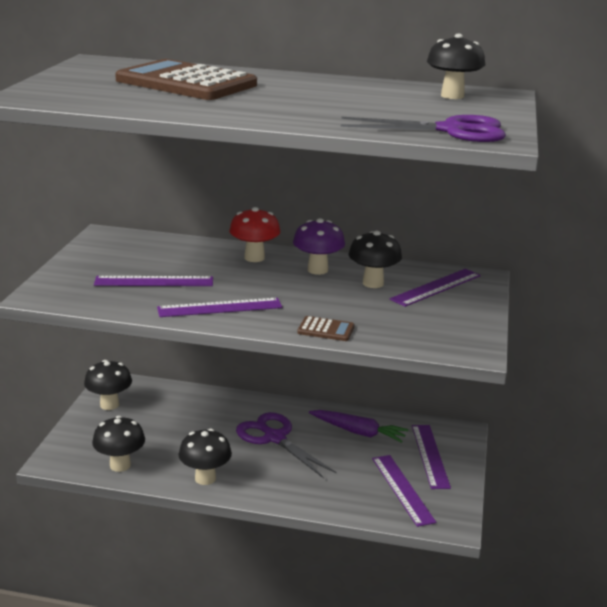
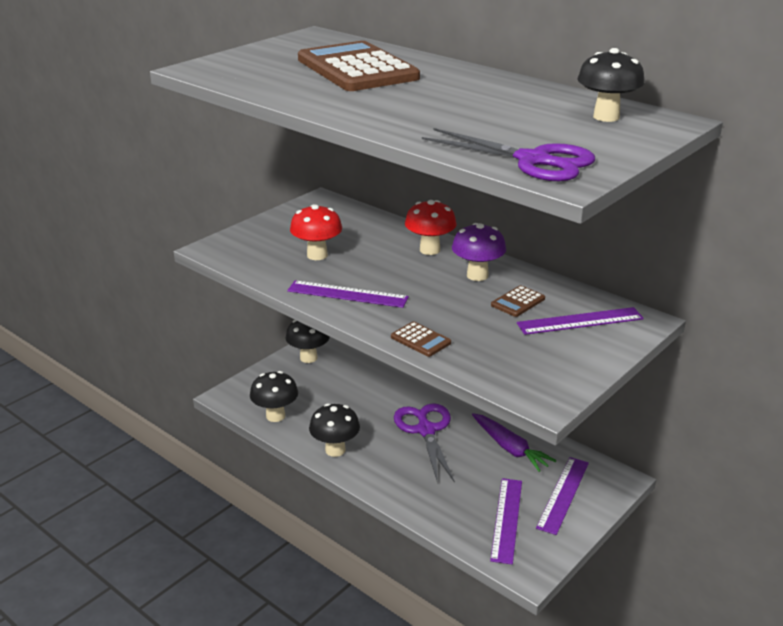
camera: 30 degrees right, 5 degrees up
purple ruler [94,276,213,286] -> red mushroom [290,204,342,260]
black mushroom [349,231,402,288] -> brown calculator [491,285,545,317]

